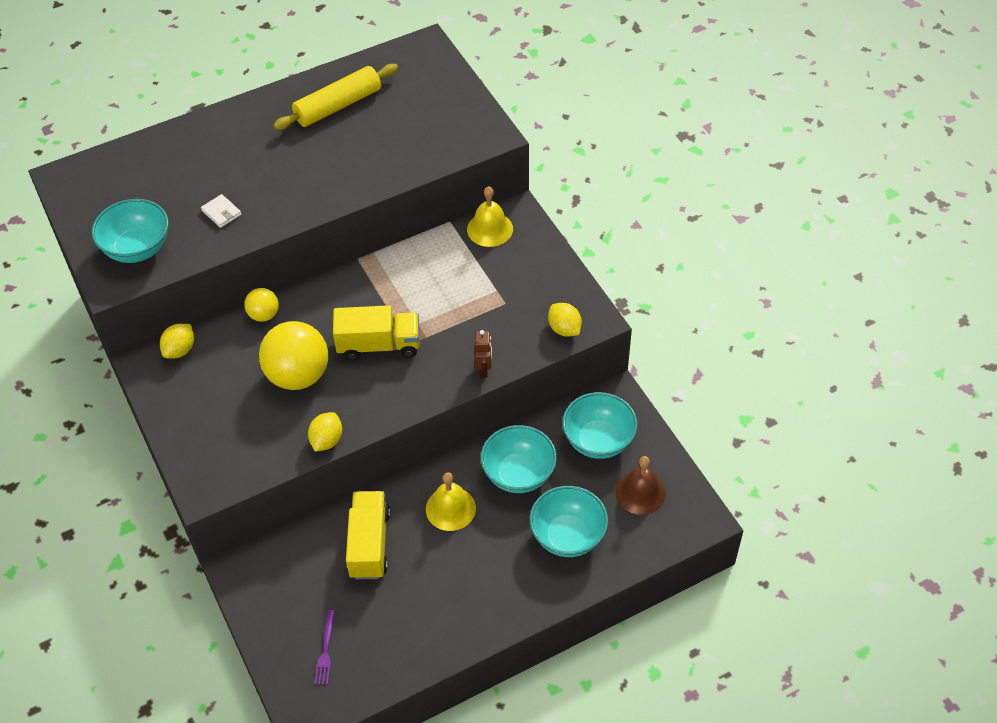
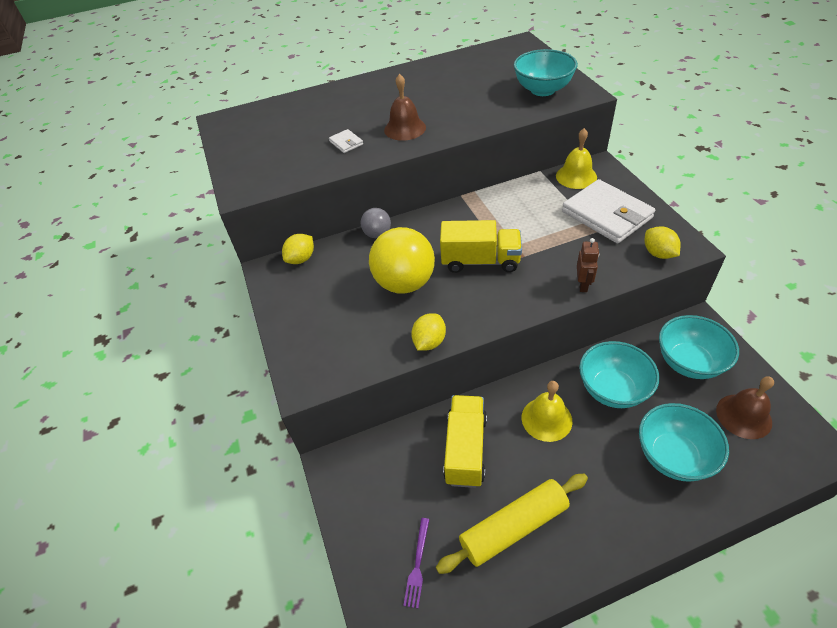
camera: 10 degrees right, 5 degrees down
turquoise bowl [91,199,169,263] -> turquoise bowl moved to [514,49,578,96]
yellow ball [244,288,279,322] -> grey ball [361,208,391,238]
yellow rolling pin [273,64,398,130] -> yellow rolling pin moved to [436,474,588,574]
none -> brown bell [384,74,426,141]
none -> white wallet [562,179,655,243]

